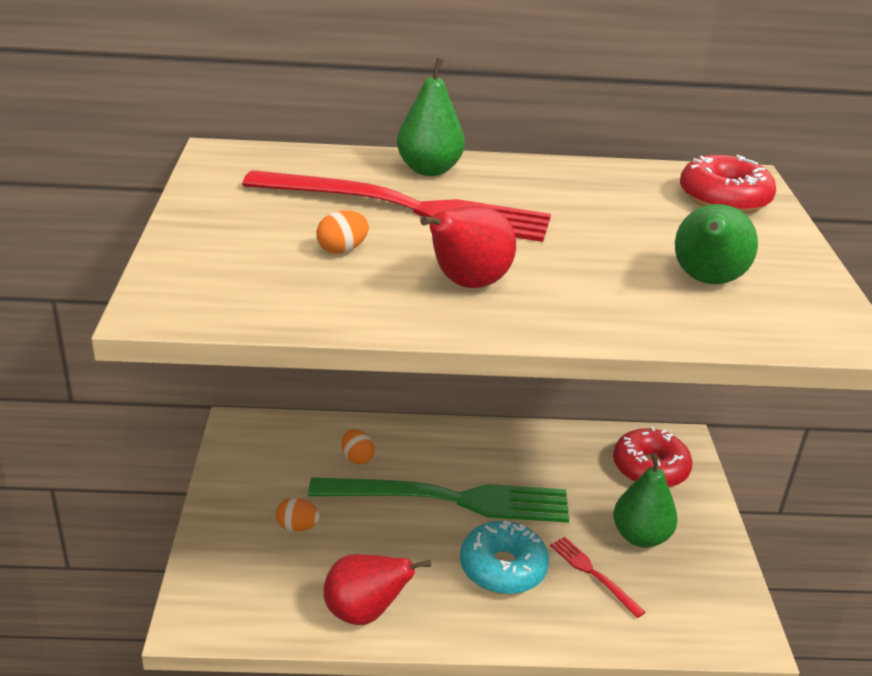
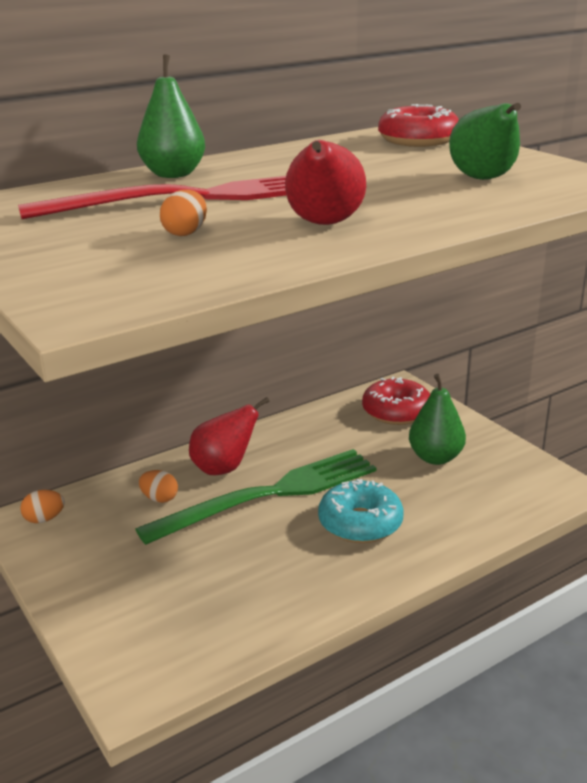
camera: 30 degrees left, 5 degrees down
orange egg [276,498,320,532] -> orange egg moved to [20,490,65,523]
red pear [323,554,431,625] -> red pear moved to [189,397,270,475]
red fork [550,537,646,618] -> none

